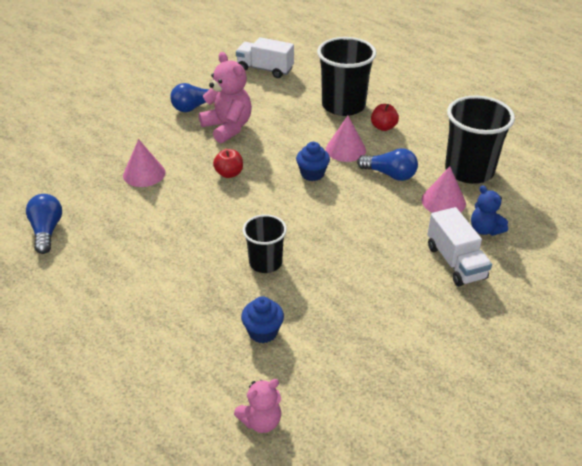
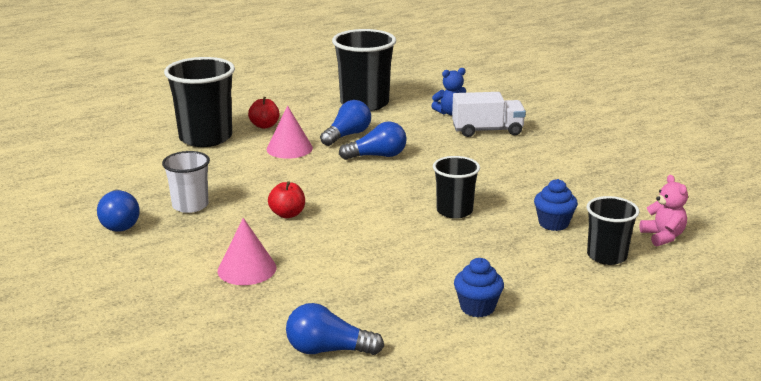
camera: 75 degrees left, 15 degrees down
pink teddy bear [199,52,252,143] -> white cup [162,151,210,213]
white truck [236,37,294,78] -> none
blue cupcake [296,142,330,181] -> blue cupcake moved to [454,258,504,317]
pink cone [421,167,466,213] -> none
none -> blue light bulb [339,121,407,160]
none -> black cup [587,196,639,265]

